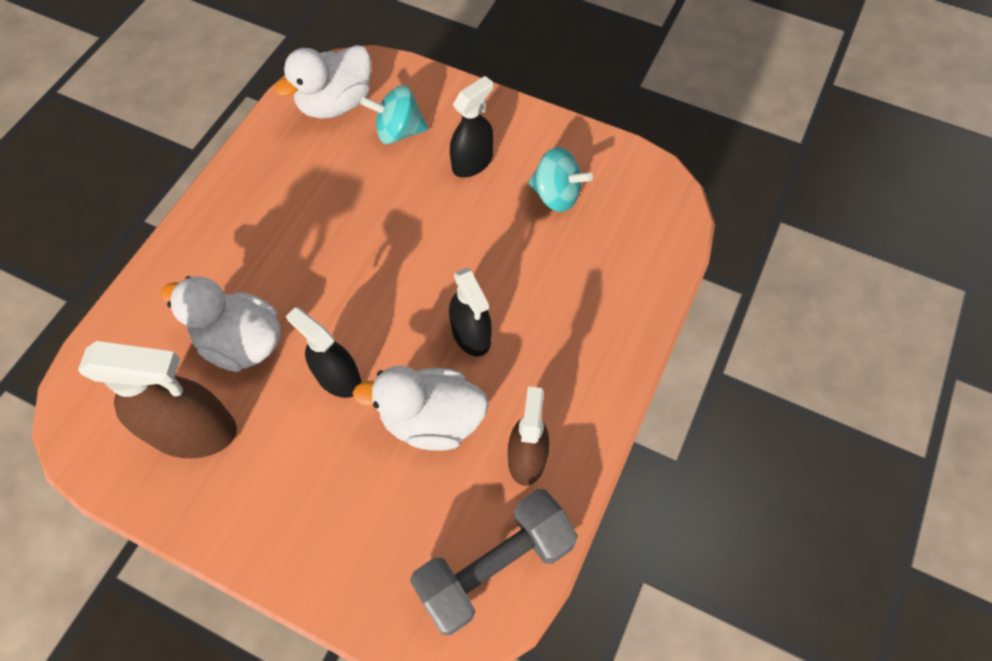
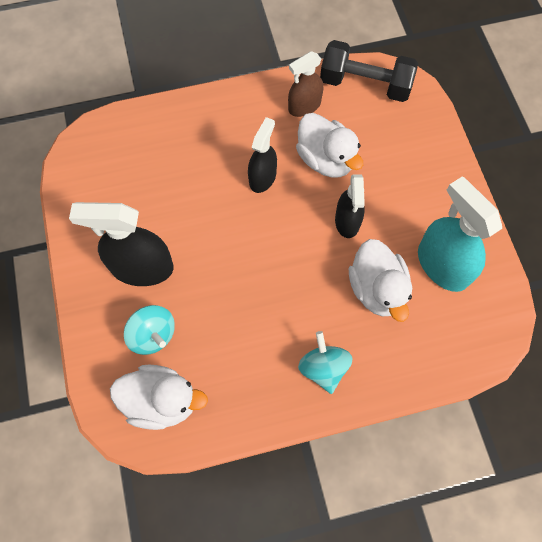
camera: 130 degrees left, 5 degrees up
brown spray bottle [78,341,237,458] -> turquoise spray bottle [418,177,502,292]
grey dumbbell [410,489,578,635] -> black dumbbell [320,40,418,102]
black spray bottle [450,76,494,178] -> black spray bottle [69,202,174,286], size x1.59
turquoise spinning top [528,147,593,212] -> turquoise spinning top moved to [298,331,353,394]

